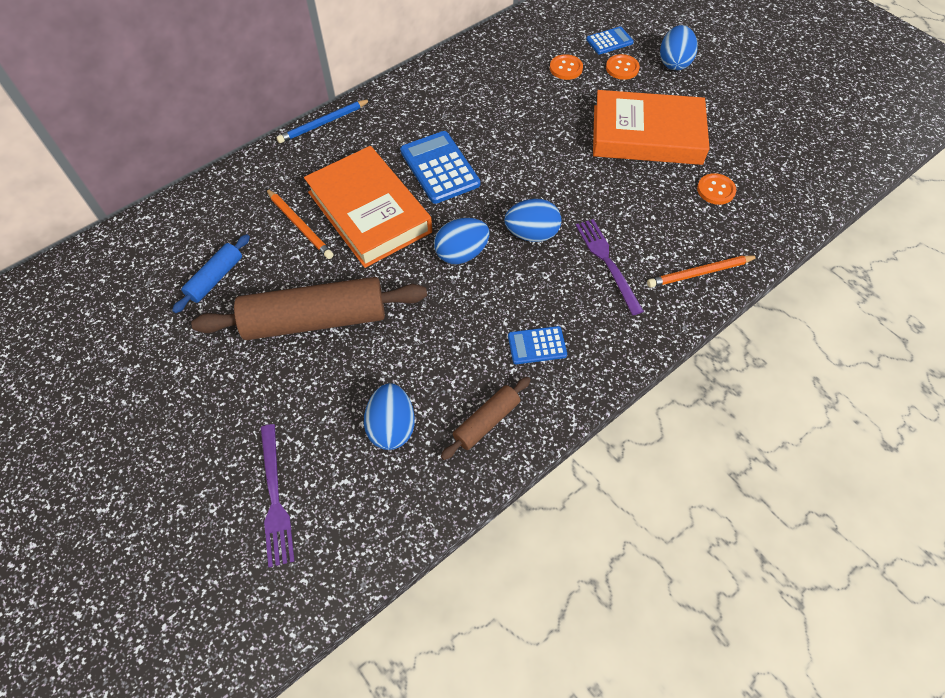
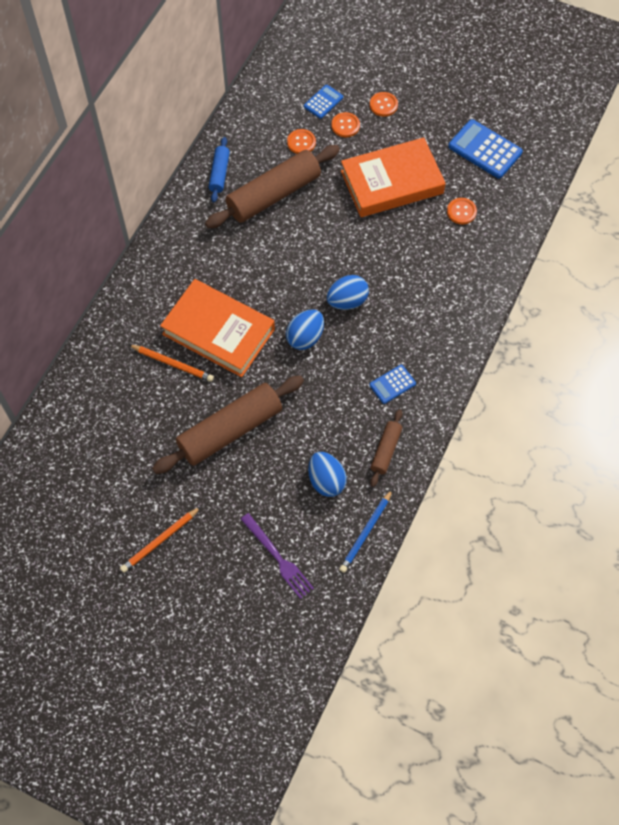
camera: 25 degrees left, 5 degrees up
blue rolling pin [172,234,250,313] -> blue rolling pin moved to [209,137,230,202]
blue pencil [276,99,371,143] -> blue pencil moved to [339,489,393,573]
blue calculator [400,131,480,204] -> blue calculator moved to [448,119,523,179]
purple fork [576,219,644,315] -> none
orange pencil [647,255,758,288] -> orange pencil moved to [120,507,201,573]
blue egg [660,25,698,70] -> orange button [370,92,398,117]
none -> brown rolling pin [205,145,340,228]

